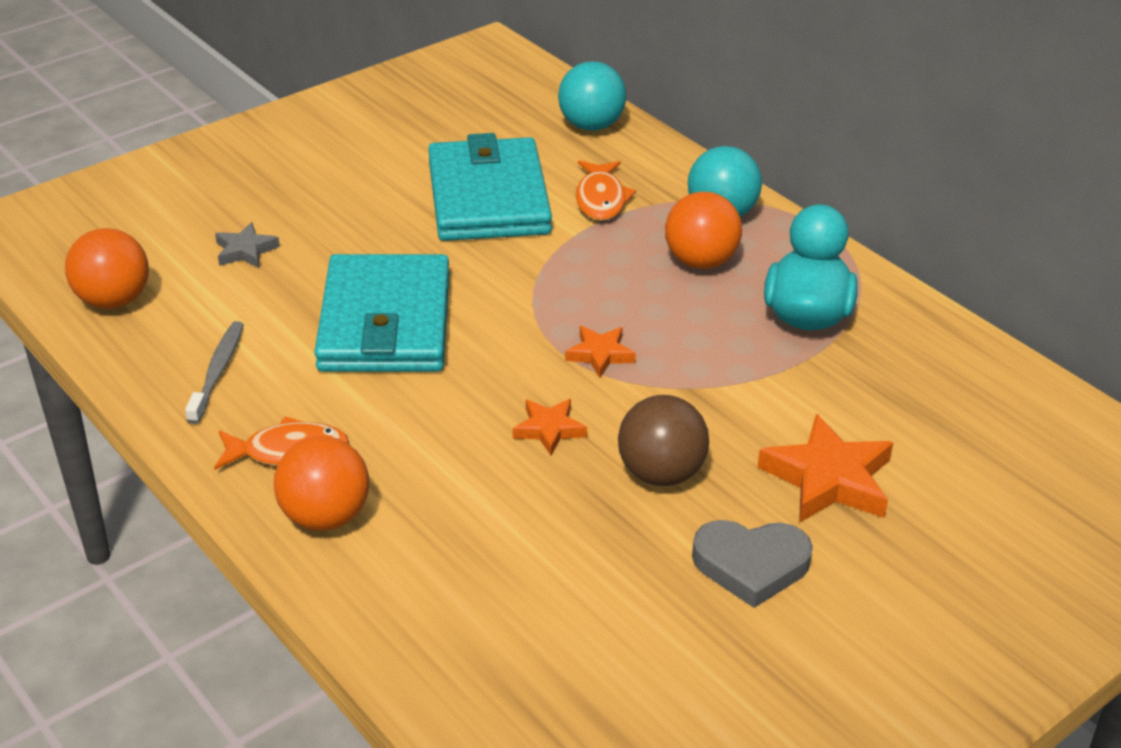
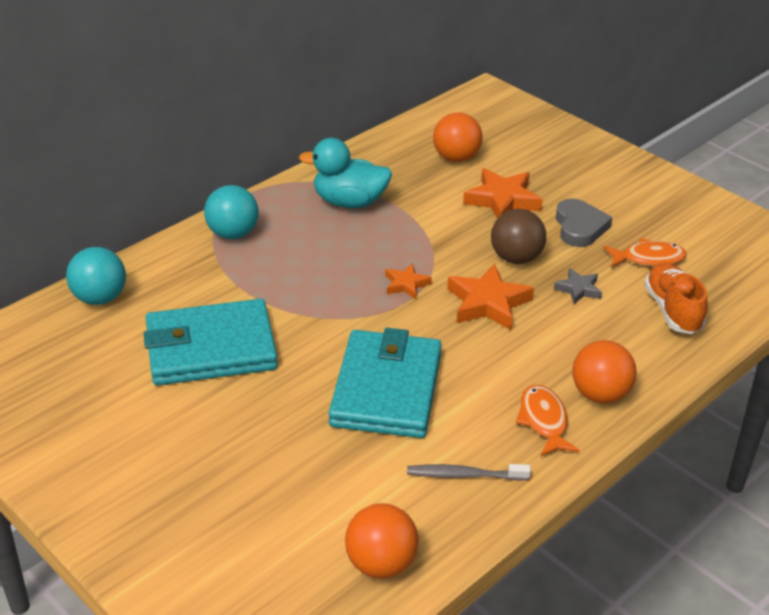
camera: 95 degrees left, 0 degrees up
grey star [215,222,280,268] -> grey star moved to [554,268,602,304]
turquoise wallet [314,254,450,372] -> turquoise wallet turned 75 degrees counterclockwise [329,328,442,438]
orange star [513,399,587,456] -> orange star [447,264,534,330], size x1.79
orange fish [576,160,636,221] -> orange fish moved to [603,238,687,268]
orange ball [665,192,742,269] -> orange ball moved to [433,113,482,162]
none -> orange shoe [644,263,708,334]

